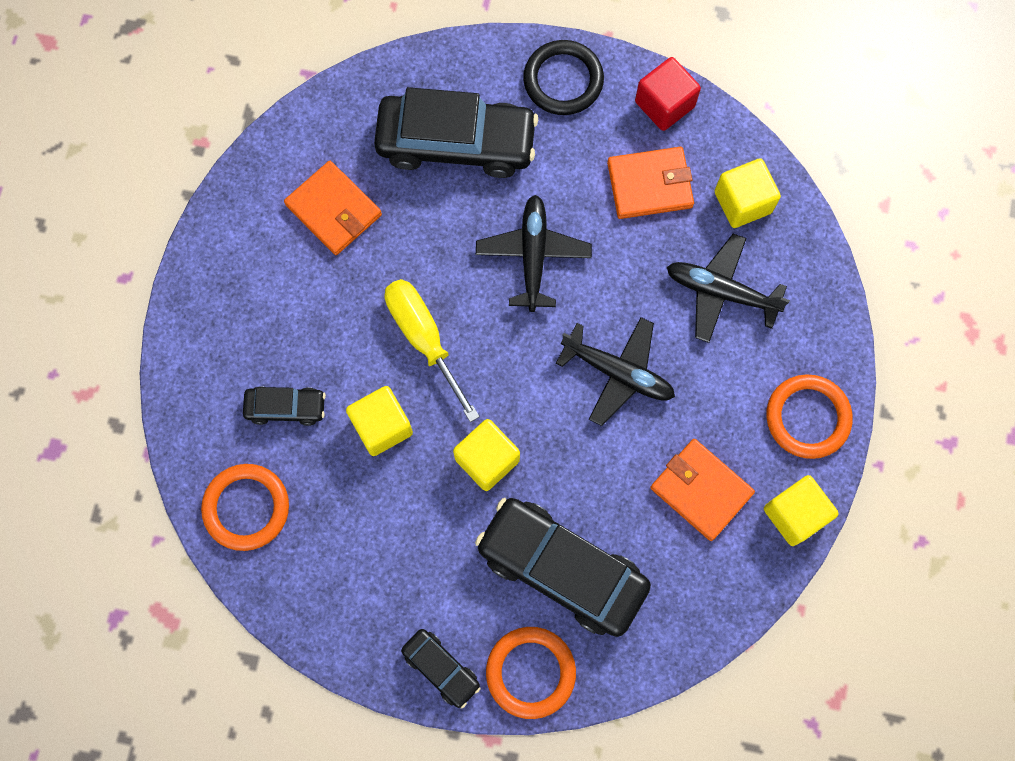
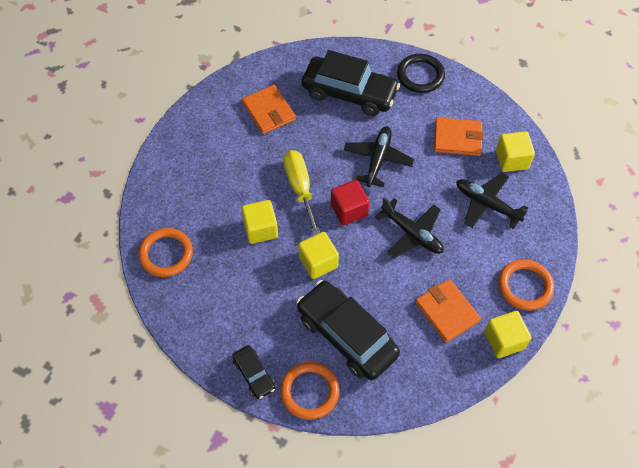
camera: 15 degrees right, 15 degrees down
black car [243,386,326,426] -> none
red cube [635,57,701,131] -> red cube moved to [331,180,369,225]

